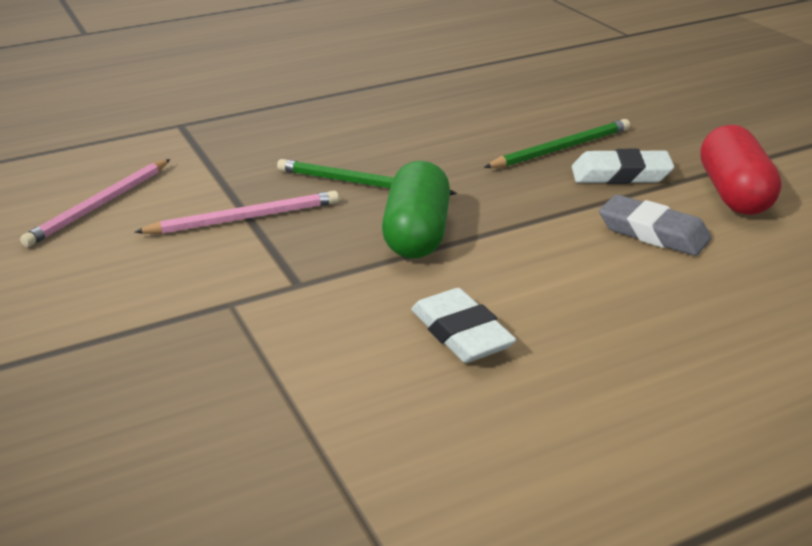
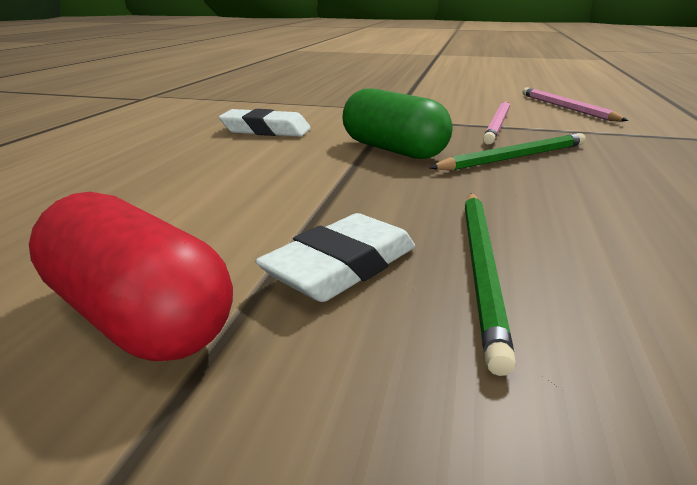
camera: 130 degrees right, 5 degrees down
grey eraser [599,195,712,256] -> none

